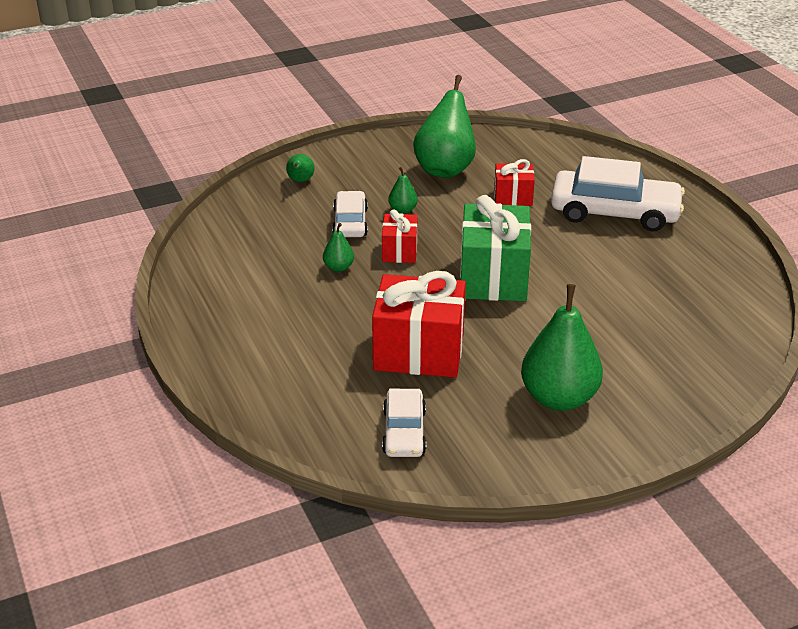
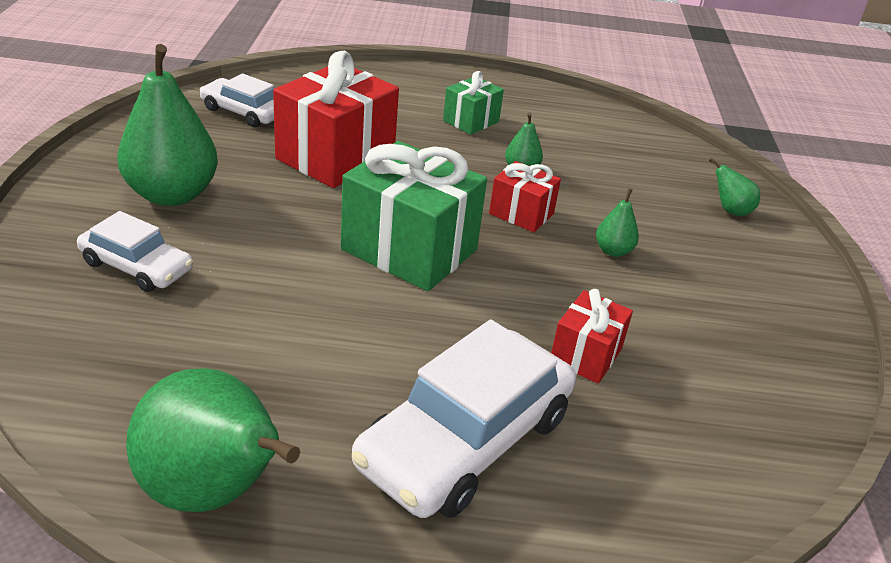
camera: 115 degrees right, 0 degrees up
white car [332,191,368,237] -> white car moved to [77,211,193,292]
green pear [413,75,476,178] -> green pear moved to [126,368,300,512]
none -> green gift [443,71,504,135]

